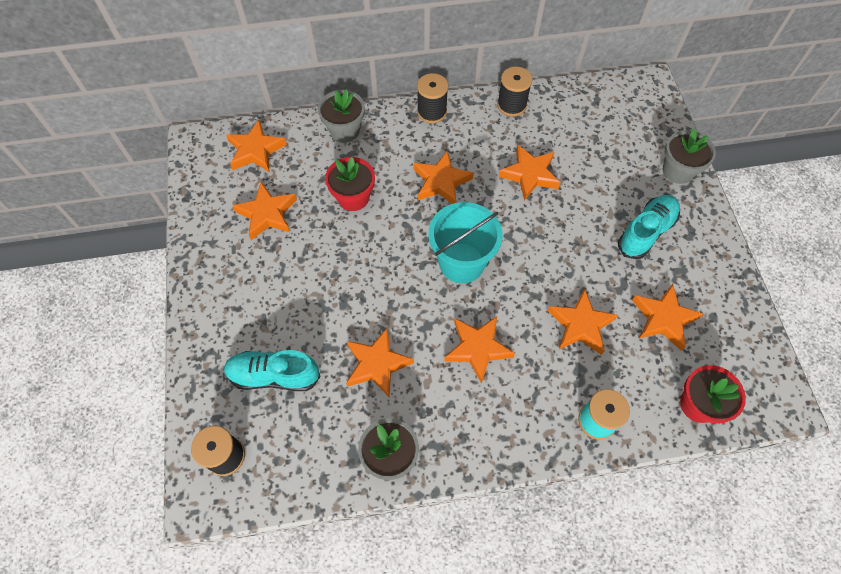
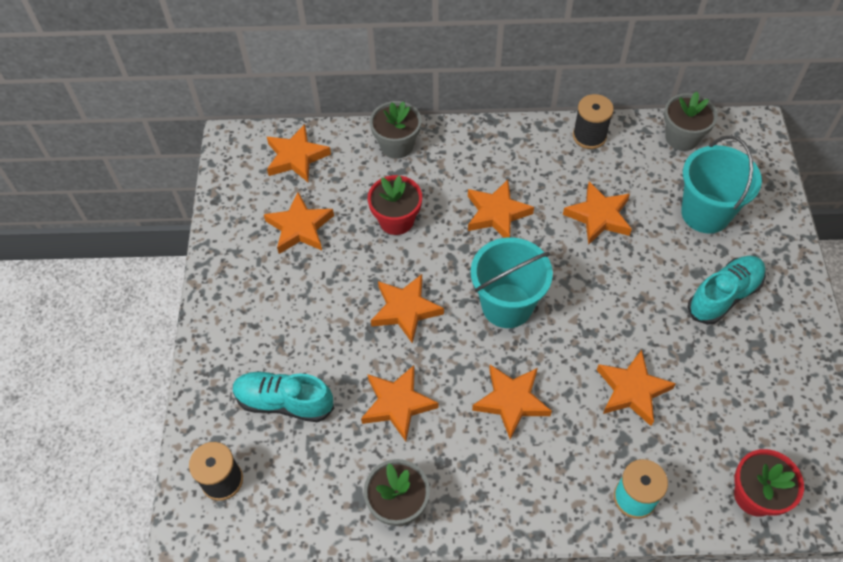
camera: 10 degrees right, 5 degrees down
black spool [417,73,448,124] -> none
orange star [632,284,703,350] -> orange star moved to [371,274,444,344]
grey flower pot [663,129,716,184] -> grey flower pot moved to [664,92,718,151]
none -> turquoise bucket [681,135,762,233]

